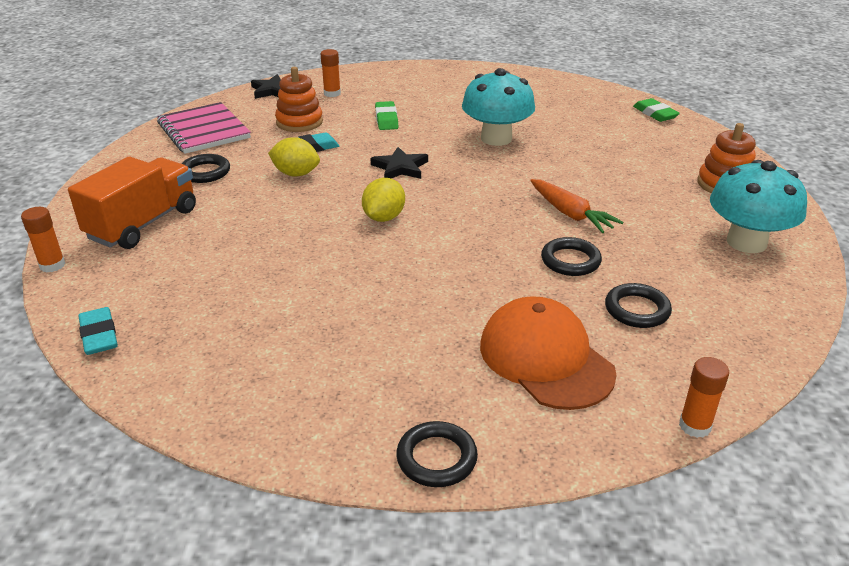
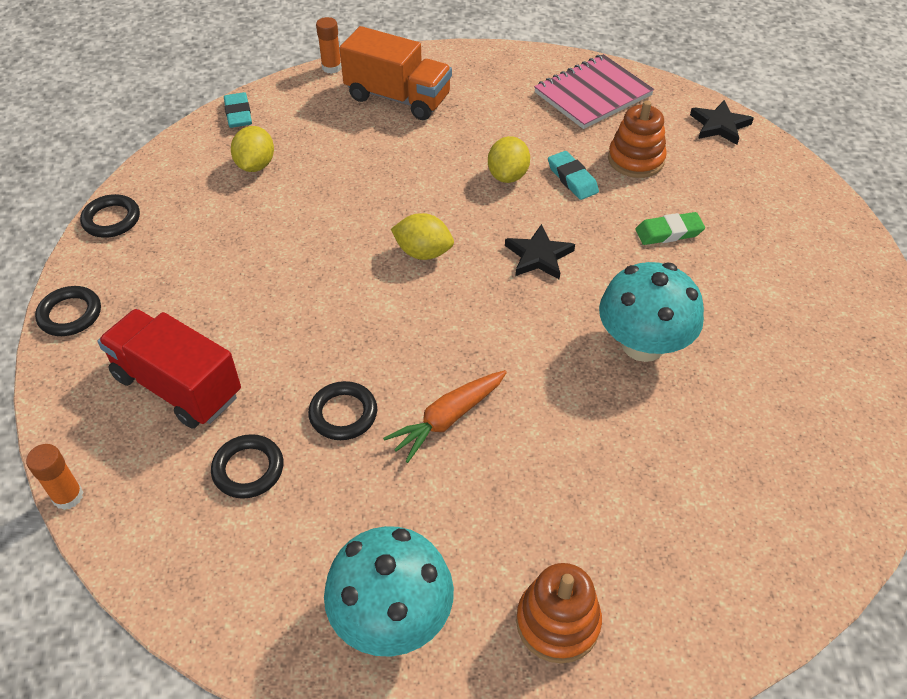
camera: 85 degrees right, 15 degrees up
turquoise eraser [78,307,118,355] -> turquoise eraser turned 75 degrees counterclockwise [224,92,252,128]
black ring [181,154,230,183] -> black ring moved to [80,194,140,238]
orange glue stick [320,49,341,97] -> none
orange cap [480,296,617,410] -> red truck [98,309,241,429]
green eraser [633,98,680,122] -> none
none -> yellow lemon [231,126,274,172]

